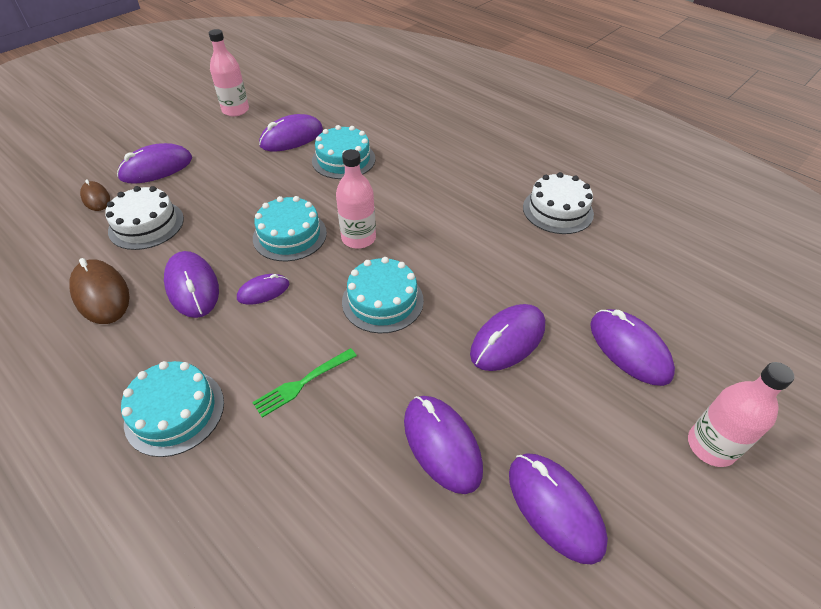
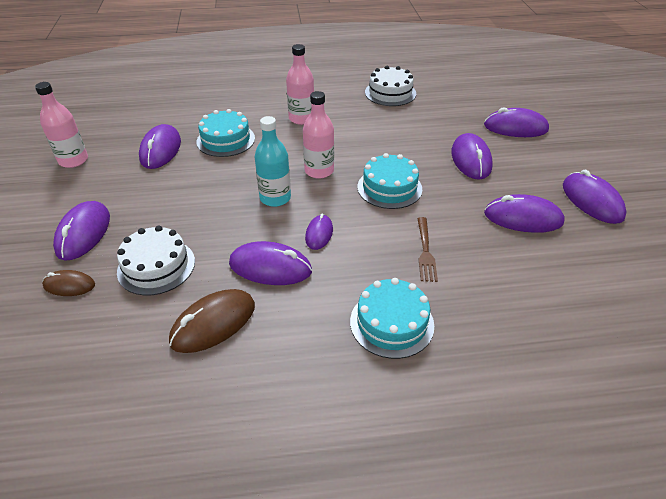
camera: 50 degrees left, 5 degrees down
brown mouse [69,258,130,324] -> brown mouse turned 45 degrees counterclockwise [169,289,255,353]
green fork [252,348,357,418] -> brown fork [417,217,438,282]
turquoise cake [253,196,327,261] -> turquoise bottle [255,116,291,207]
purple mouse [509,453,608,564] -> purple mouse turned 60 degrees clockwise [563,170,627,224]
pink bottle [688,362,794,467] -> pink bottle moved to [286,44,314,125]

